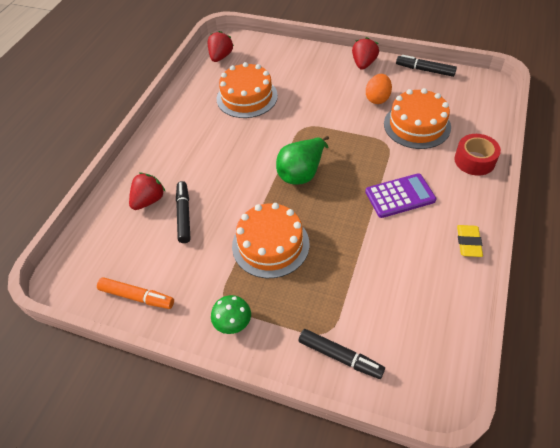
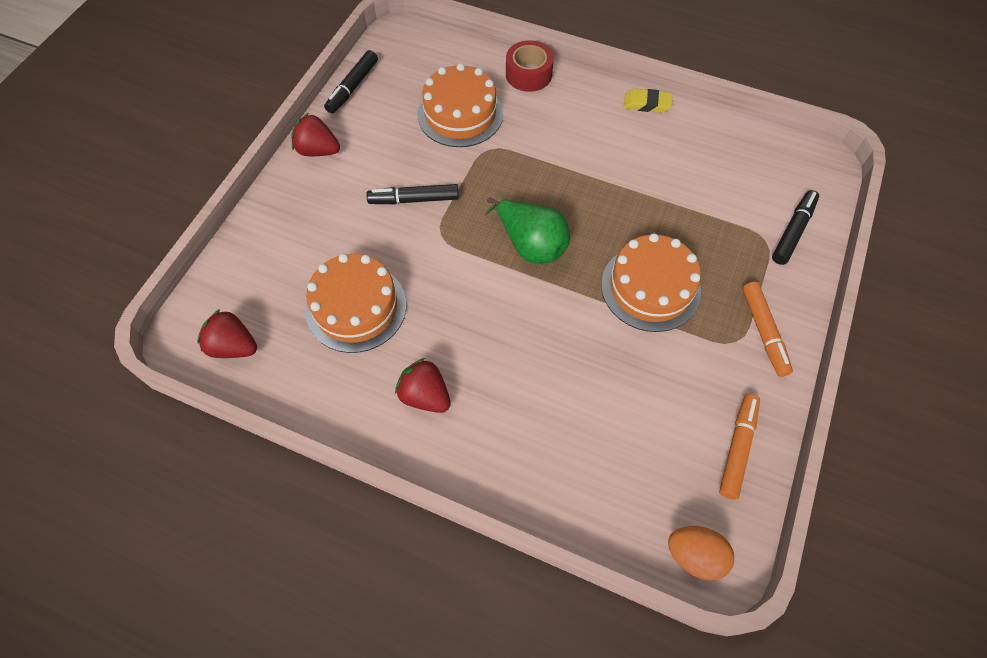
camera: 90 degrees left, 10 degrees up
red strawberry [129,173,166,210] -> red strawberry moved to [395,358,451,413]
black marker [176,181,190,243] -> black marker moved to [366,184,459,204]
green mushroom [211,295,251,334] -> orange marker [742,282,793,377]
purple calculator [365,173,436,218] -> none
orange egg [366,74,392,104] -> orange egg moved to [668,526,734,581]

